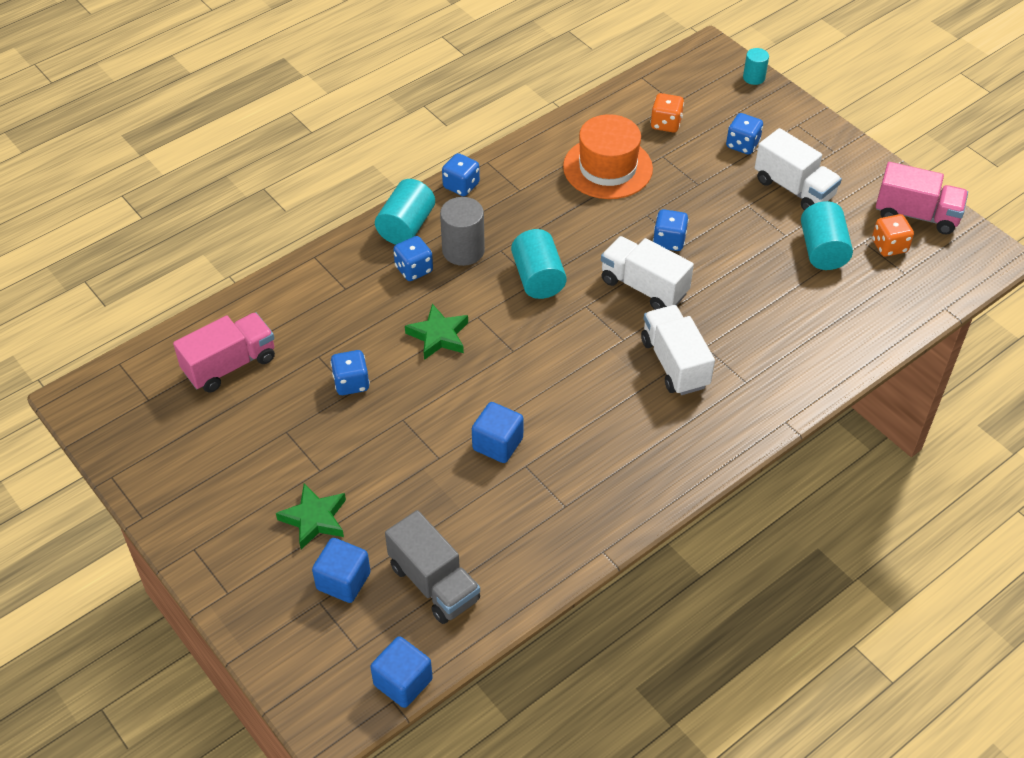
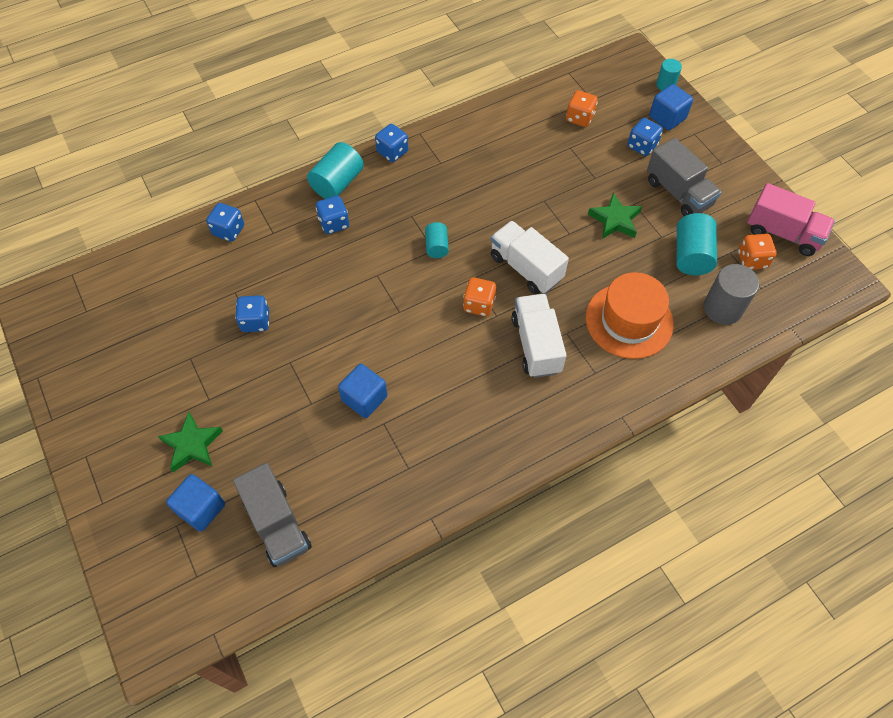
camera: 10 degrees right, 10 degrees up
pink truck [173,312,275,393] -> none
blue cube [371,636,433,708] -> blue cube moved to [649,84,693,130]
green star [405,304,468,360] -> green star moved to [588,193,642,239]
grey cylinder [440,197,485,266] -> grey cylinder moved to [704,264,759,325]
turquoise cylinder [511,229,567,299] -> turquoise cylinder [425,222,449,258], size x0.59
orange hat [563,114,653,199] -> orange hat moved to [586,272,674,359]
blue dice [653,209,689,251] -> blue dice moved to [206,203,244,242]
white truck [755,128,842,211] -> grey truck [647,138,721,216]
none -> orange dice [463,277,496,316]

